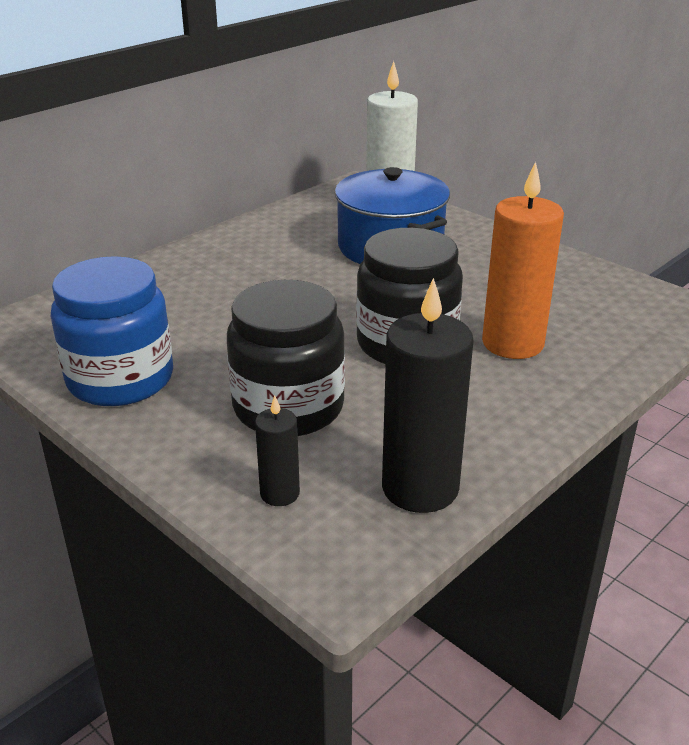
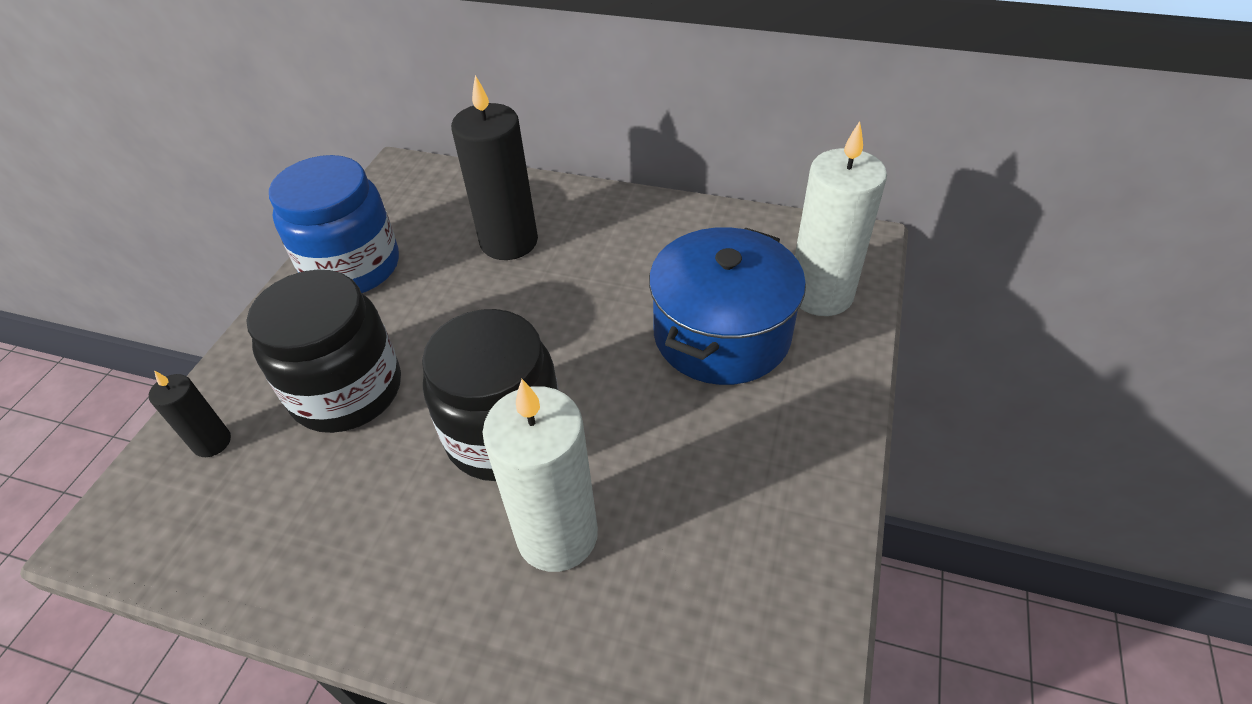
camera: 65 degrees right, 15 degrees up
black candle [382,278,473,513] -> black candle moved to [451,75,538,260]
orange candle [482,162,564,359] -> white candle [482,379,598,572]

